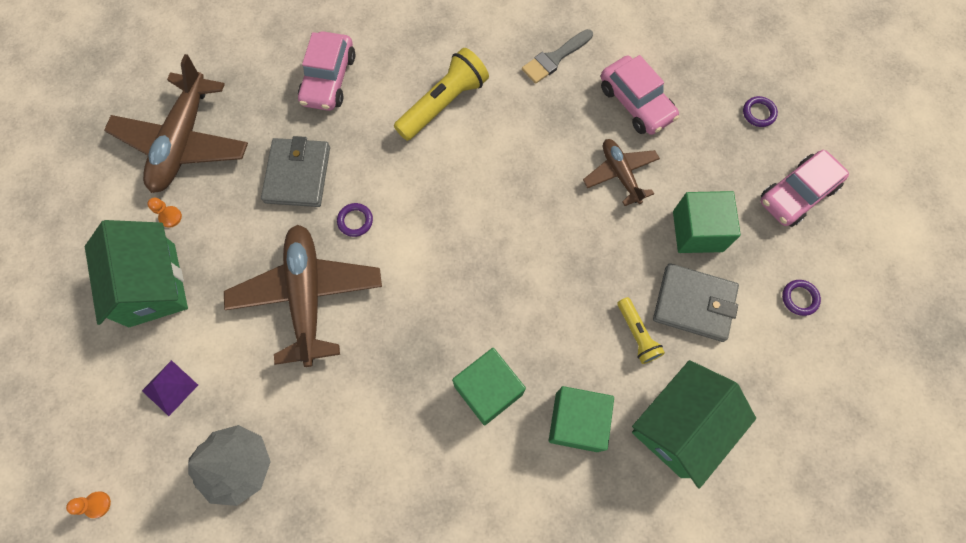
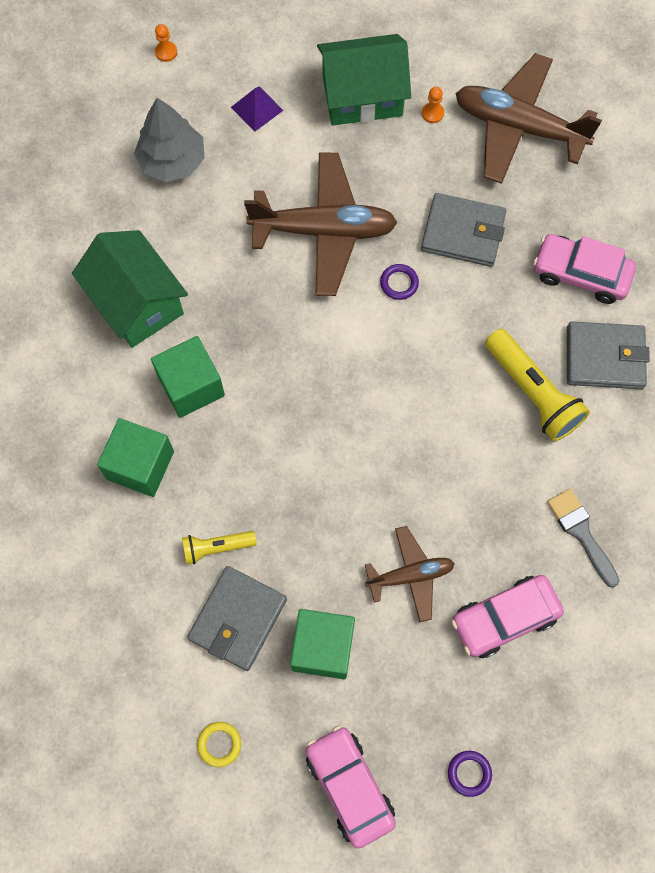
camera: 100 degrees right, 0 degrees up
green house [632,360,756,489] -> green house moved to [72,230,188,348]
purple ring [782,280,821,316] -> yellow ring [197,722,241,767]
none -> grey wallet [567,321,650,389]

